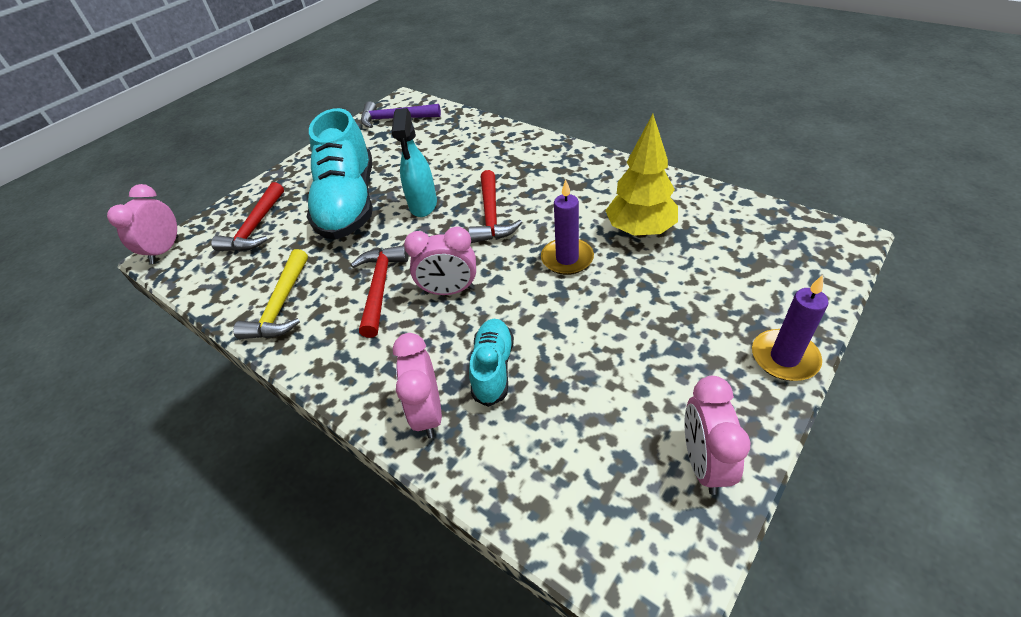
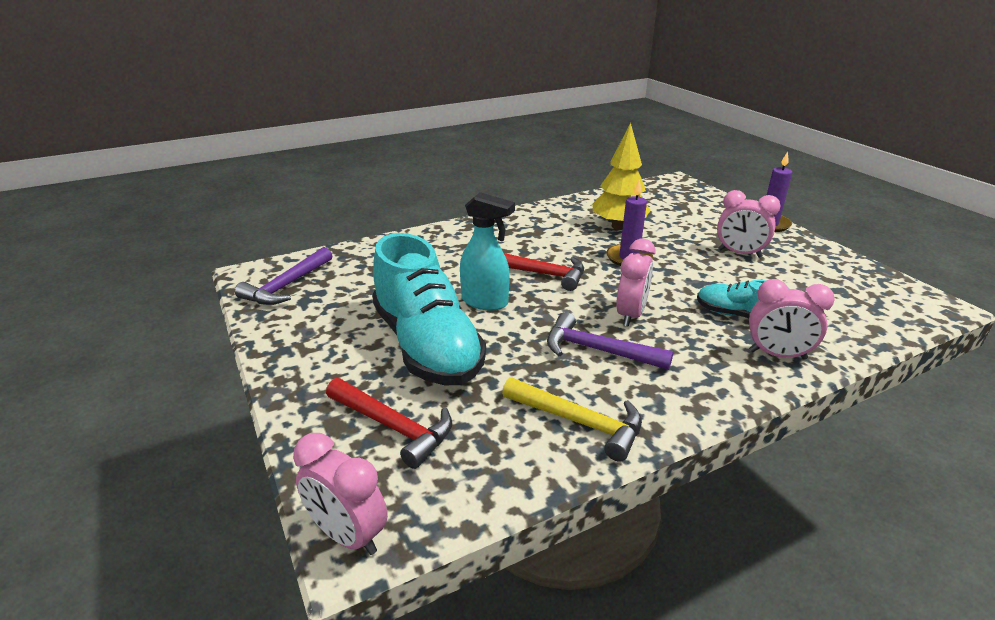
camera: 70 degrees left, 15 degrees down
turquoise shoe [307,108,373,240] -> turquoise shoe turned 45 degrees clockwise [372,233,486,385]
red hammer [351,245,408,338] -> purple hammer [547,312,674,370]
pink clock [684,376,750,495] -> pink clock moved to [717,190,780,258]

